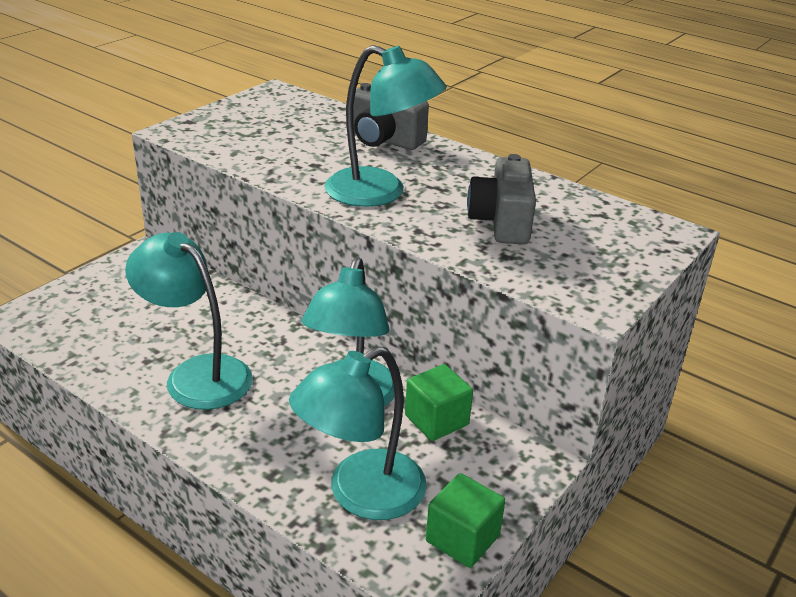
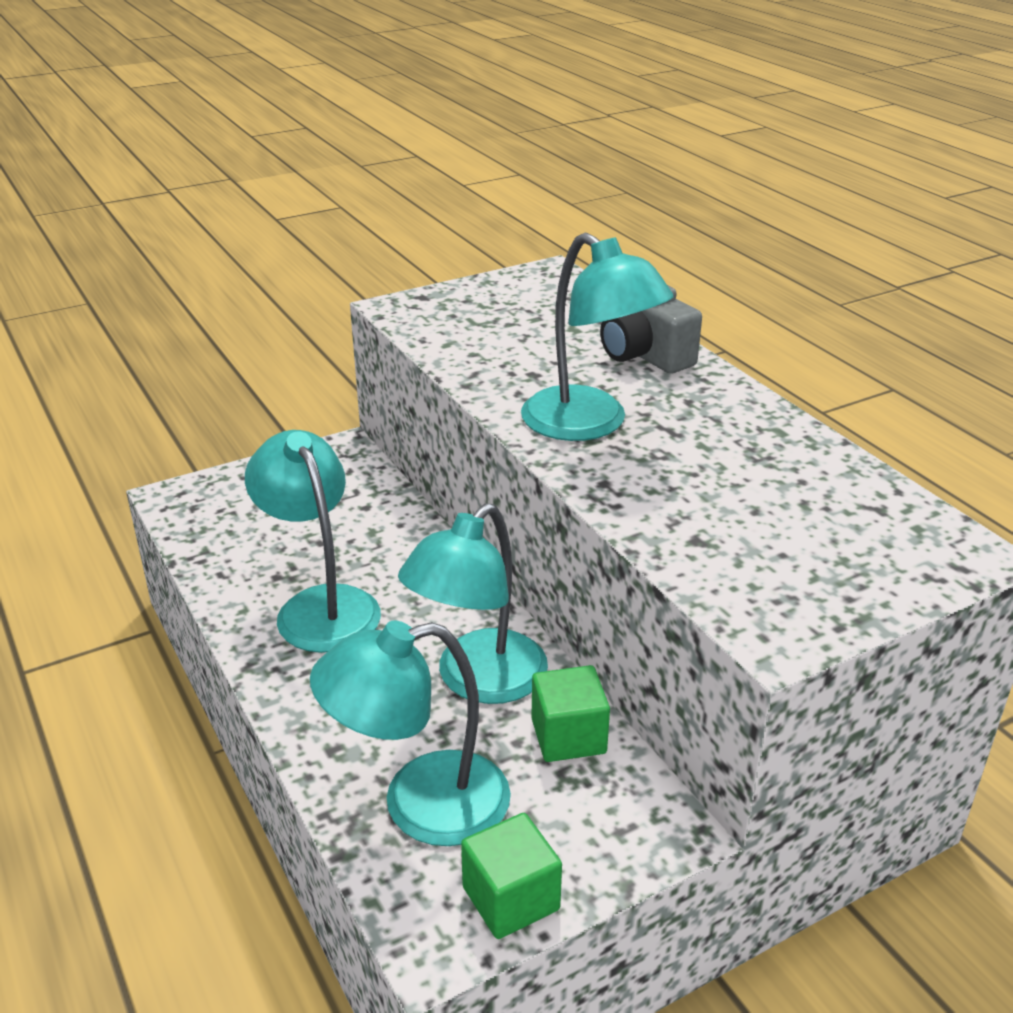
camera: 25 degrees right, 0 degrees up
grey camera [467,154,536,244] -> none

